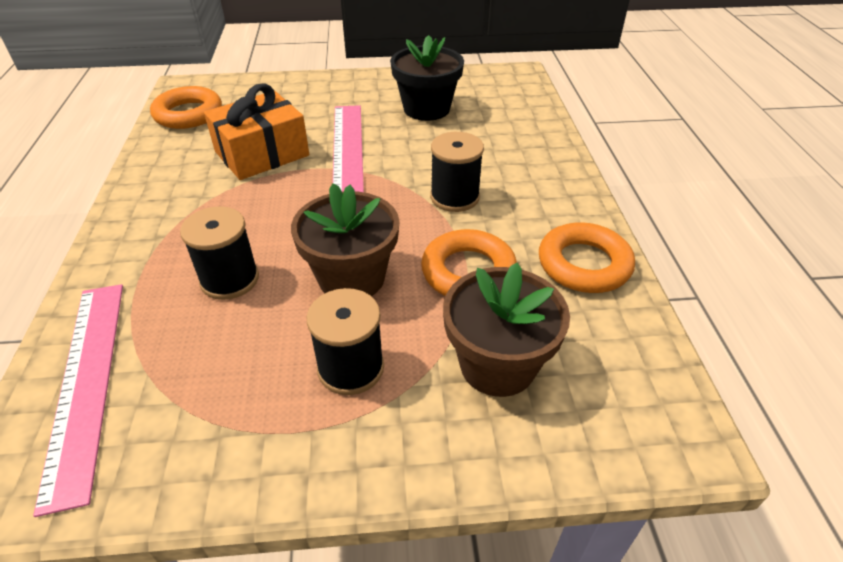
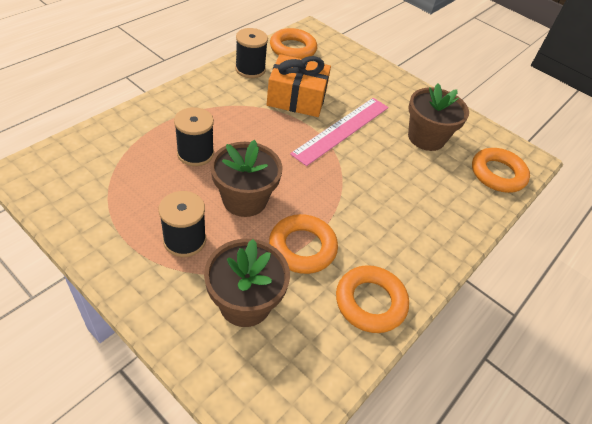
camera: 40 degrees right, 5 degrees up
pink ruler [33,284,123,517] -> none
black flower pot [390,35,464,121] -> brown flower pot [408,83,469,151]
black spool [430,132,484,212] -> black spool moved to [235,28,268,78]
none -> orange ring [472,148,530,193]

